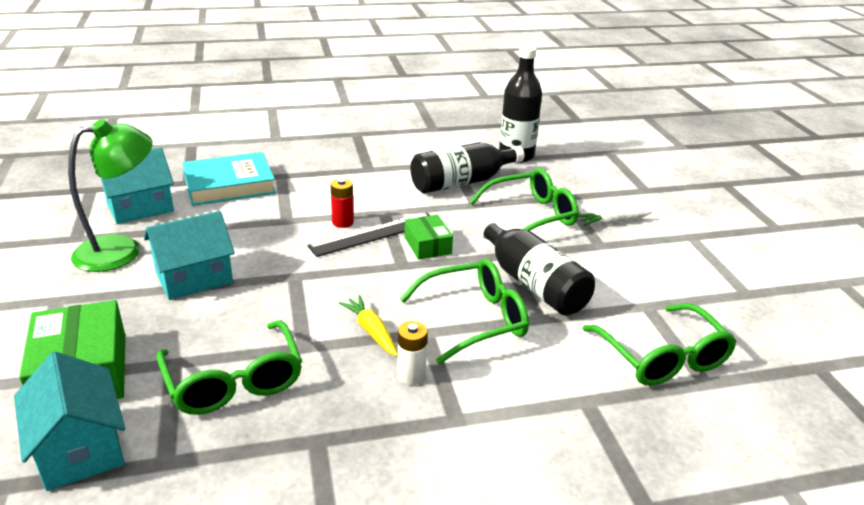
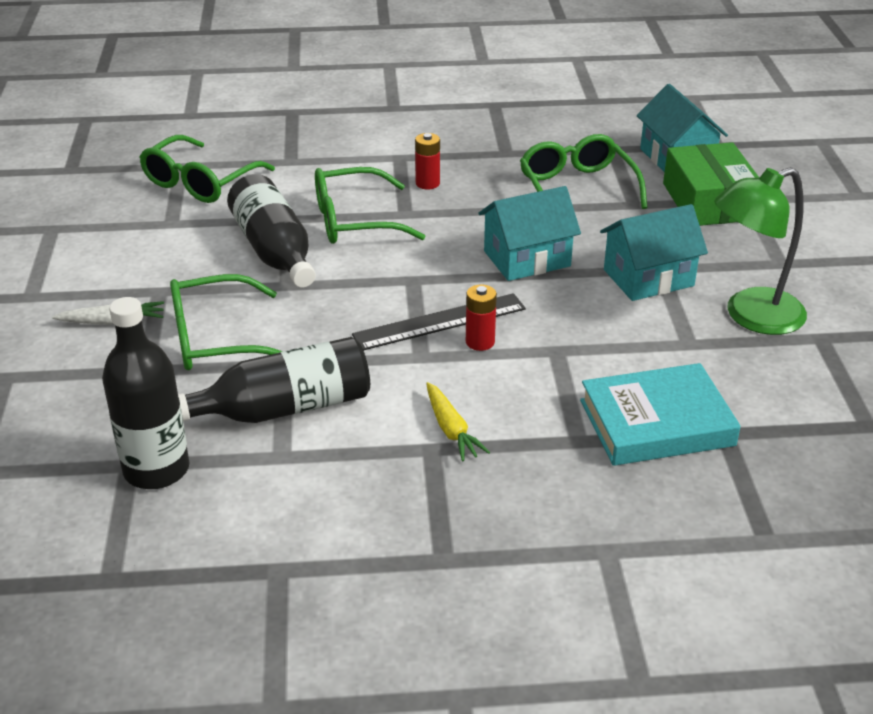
camera: 170 degrees left, 5 degrees up
turquoise house [101,148,174,224] -> turquoise house moved to [478,186,581,281]
yellow carrot [339,295,398,356] -> yellow carrot moved to [426,382,490,462]
white battery [397,321,428,385] -> red battery [415,133,440,190]
green box [404,215,453,260] -> none
green glasses [582,303,737,386] -> green glasses turned 135 degrees counterclockwise [140,135,275,203]

